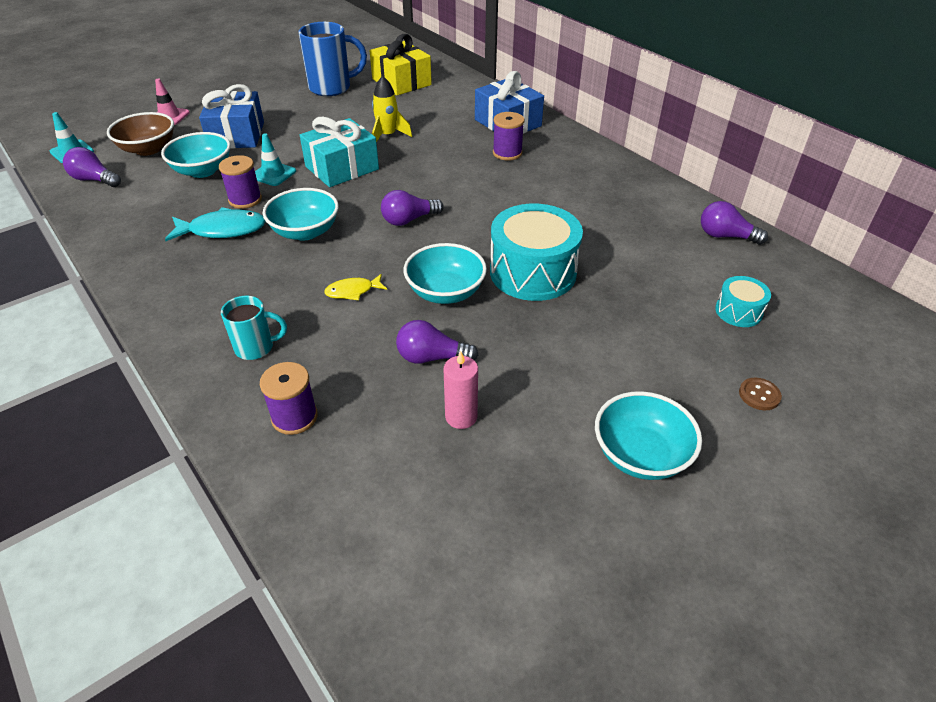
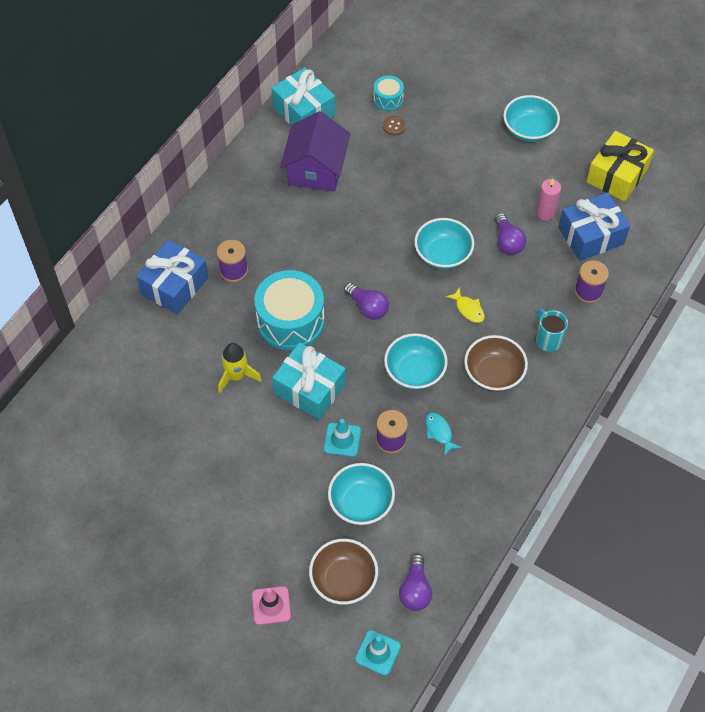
camera: 110 degrees left, 15 degrees up
turquoise fish [165,207,266,241] -> turquoise fish [425,412,461,456], size x0.58
blue gift [199,84,264,149] -> blue gift moved to [558,193,630,261]
blue mug [299,22,367,96] -> none
yellow gift [370,34,432,96] -> yellow gift moved to [586,131,654,202]
turquoise drum [490,204,583,301] -> turquoise drum moved to [254,270,325,350]
purple light bulb [701,201,768,245] -> turquoise gift [271,67,335,125]
brown button [739,378,782,410] -> brown button moved to [383,116,406,136]
none -> purple house [280,111,351,192]
none -> brown bowl [464,335,528,392]

